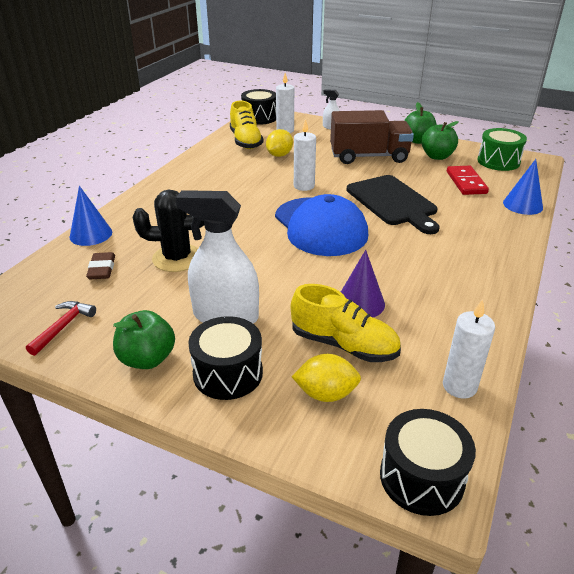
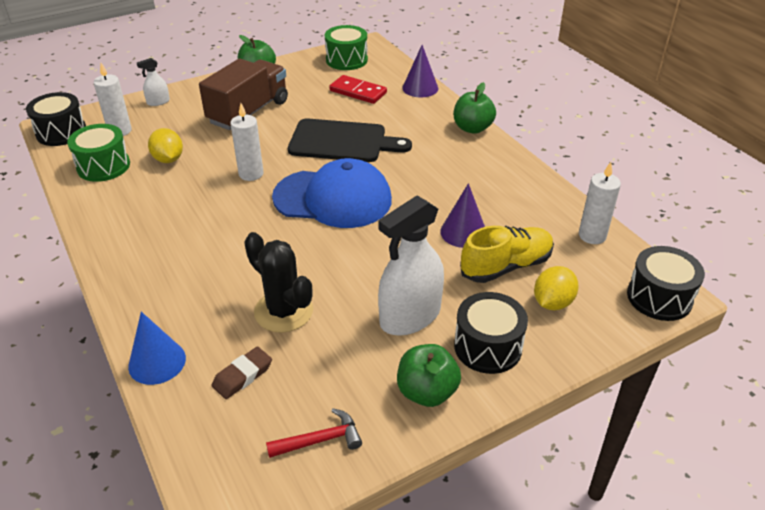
camera: 55 degrees left, 5 degrees up
red hammer [26,301,96,356] -> red hammer turned 105 degrees clockwise [266,408,362,458]
brown eraser [86,252,115,279] -> brown eraser turned 75 degrees counterclockwise [212,346,272,399]
black cactus [133,189,204,272] -> black cactus turned 75 degrees counterclockwise [244,232,313,333]
yellow shoe [230,101,263,149] -> green drum [67,124,130,182]
green apple [421,121,459,160] -> green apple moved to [454,82,496,134]
blue cone [503,159,543,215] -> purple cone [402,45,438,97]

